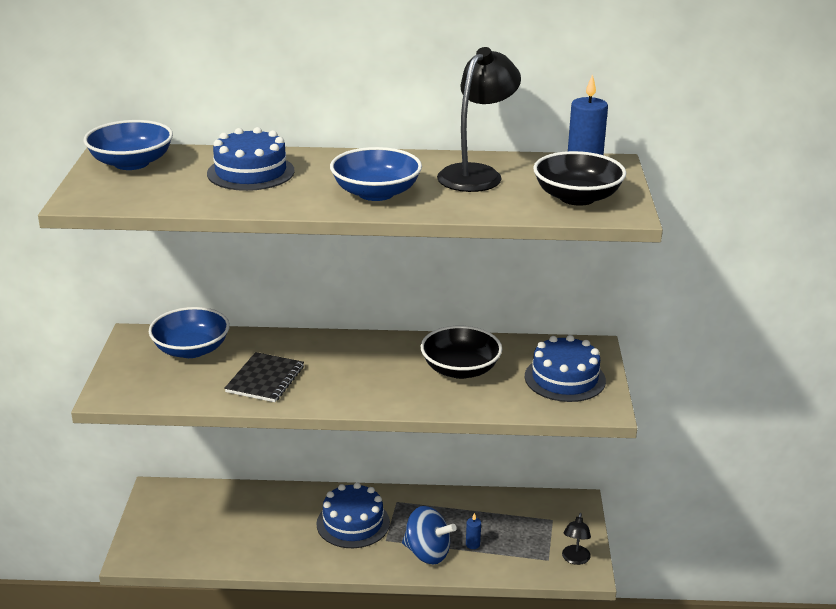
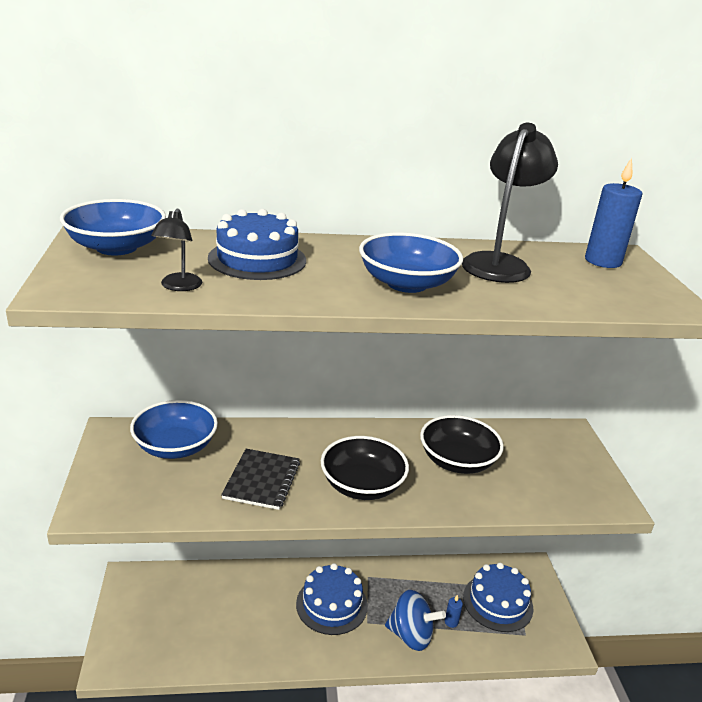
camera: 10 degrees left, 0 degrees up
blue cake [525,335,606,402] -> blue cake moved to [463,563,533,632]
black bowl [533,151,626,206] -> black bowl moved to [321,436,409,500]
black lamp [562,513,591,565] -> black lamp moved to [151,209,202,291]

